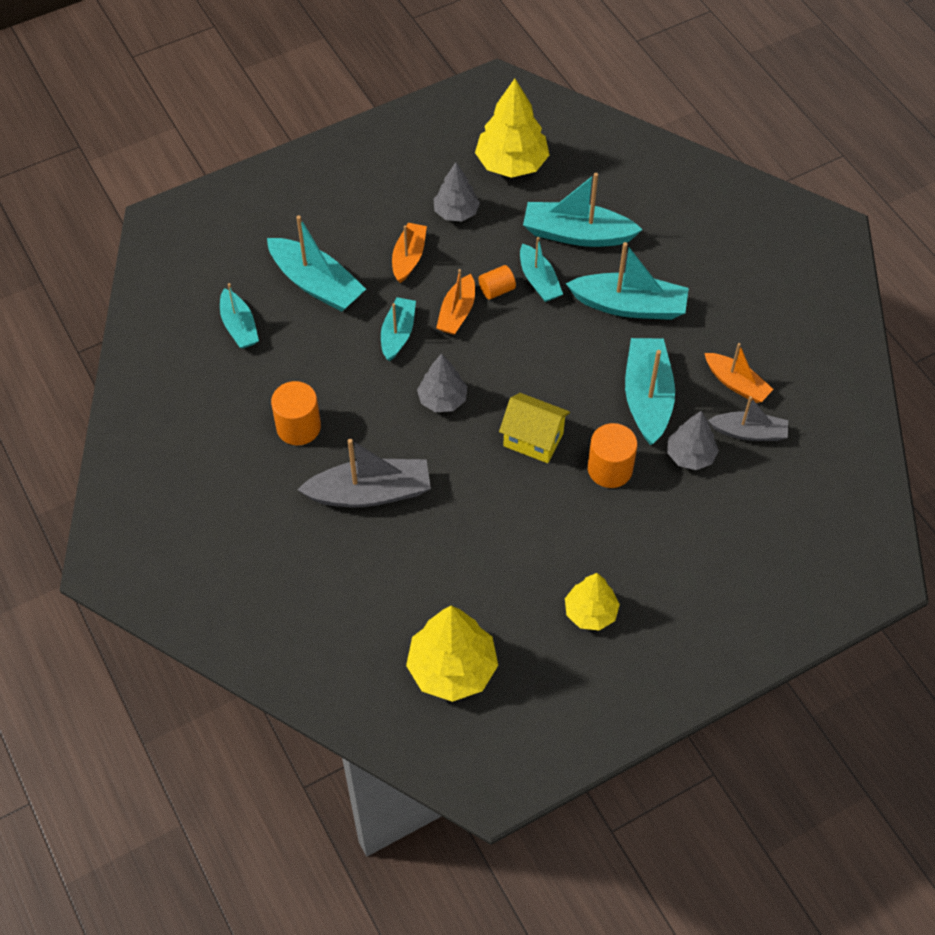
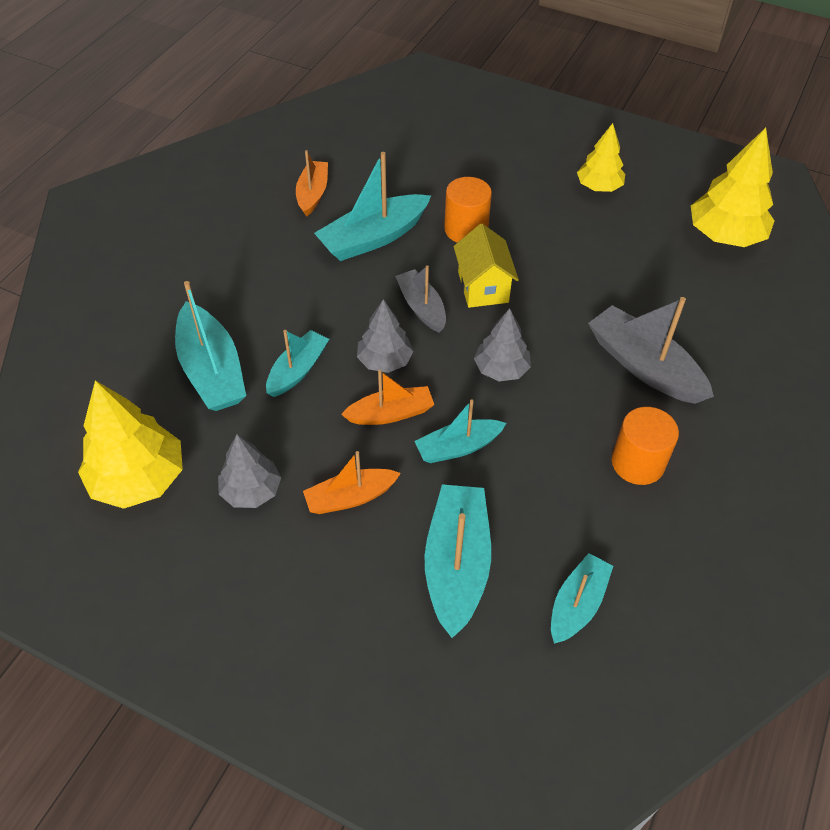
camera: 125 degrees left, 5 degrees down
orange cylinder [479,265,516,300] -> none
turquoise boat [566,242,689,320] -> none
grey tree [667,411,719,470] -> grey tree moved to [357,299,414,373]
grey boat [708,396,788,441] -> grey boat moved to [395,265,446,333]

